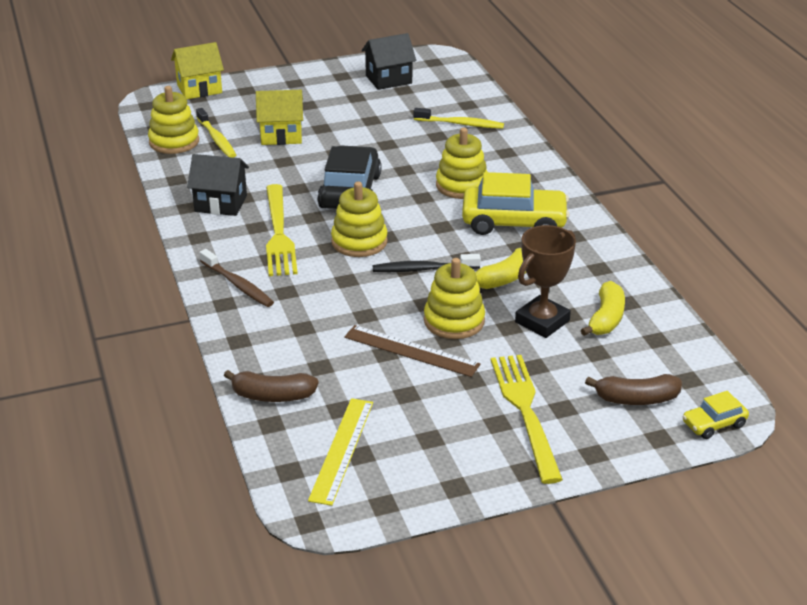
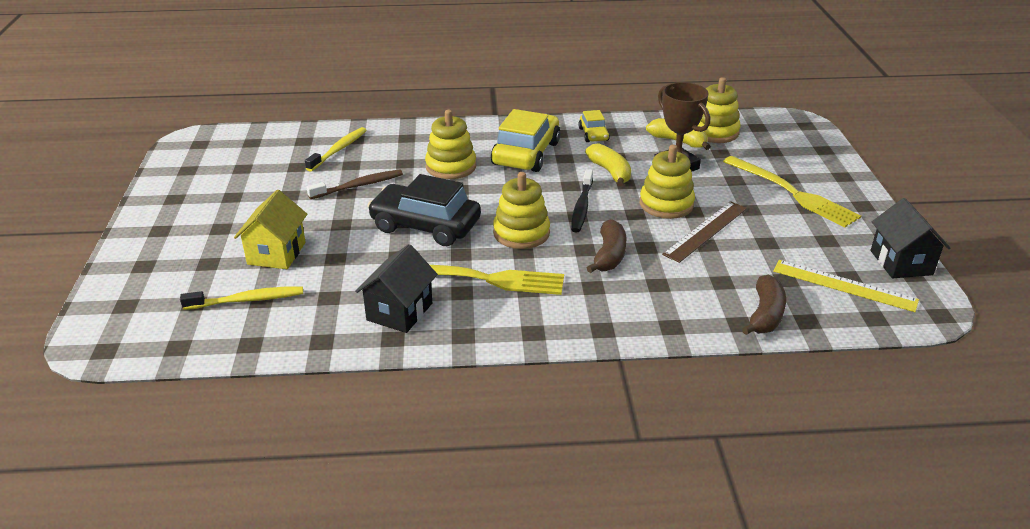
camera: 75 degrees left, 0 degrees up
yellow stacking toy [148,86,199,154] -> yellow stacking toy moved to [698,77,741,143]
yellow house [171,42,224,99] -> none
brown toothbrush [200,249,274,307] -> brown toothbrush moved to [306,169,403,199]
black house [362,33,416,90] -> black house moved to [871,198,950,278]
yellow fork [491,355,563,484] -> yellow fork turned 135 degrees counterclockwise [723,156,861,227]
brown banana [585,374,682,405] -> brown banana moved to [587,219,627,273]
yellow car [682,391,749,439] -> yellow car moved to [578,110,610,142]

